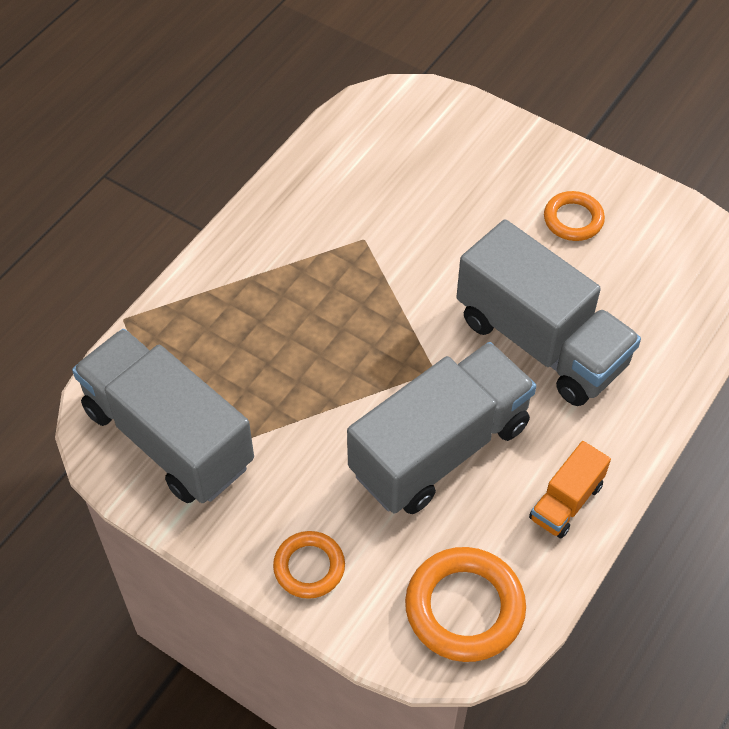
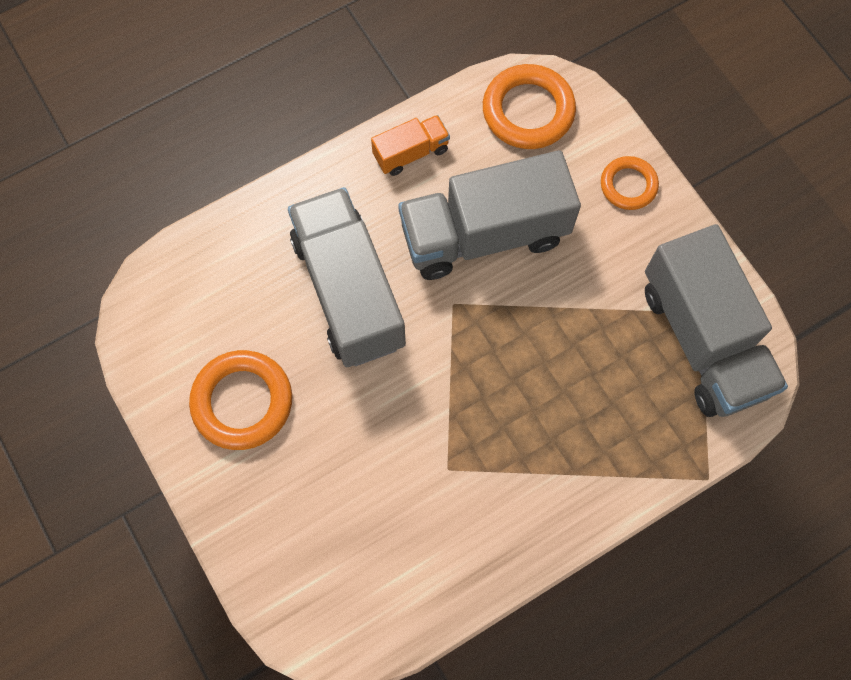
camera: 155 degrees left, 15 degrees up
orange ring [544,191,605,241] -> orange ring [189,350,292,450], size x1.64

